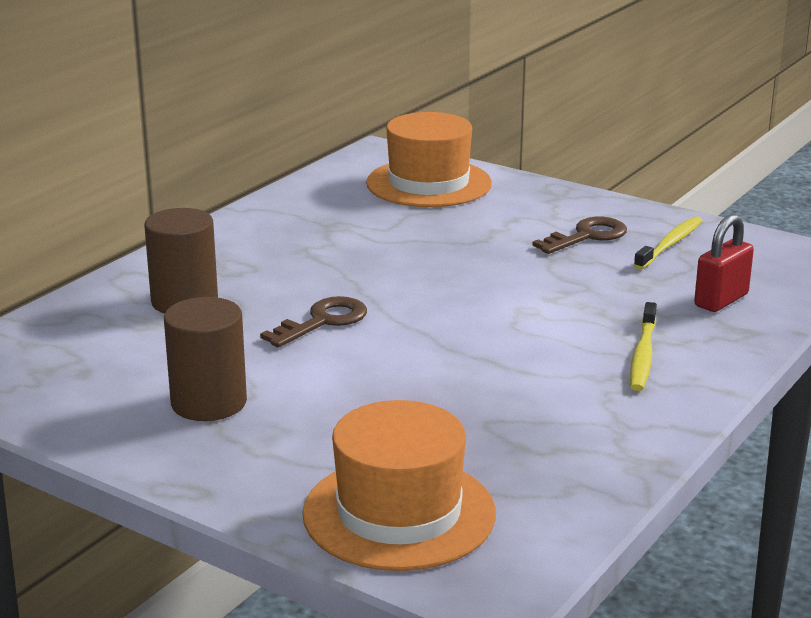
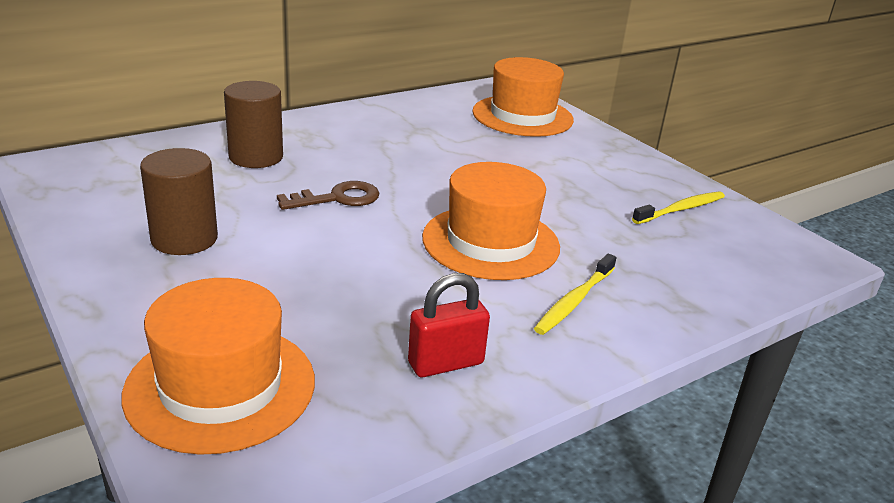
camera: 20 degrees right, 5 degrees up
brown key [532,217,627,254] -> none
red padlock [694,214,754,312] -> red padlock moved to [408,273,490,377]
none -> orange hat [422,162,560,280]

